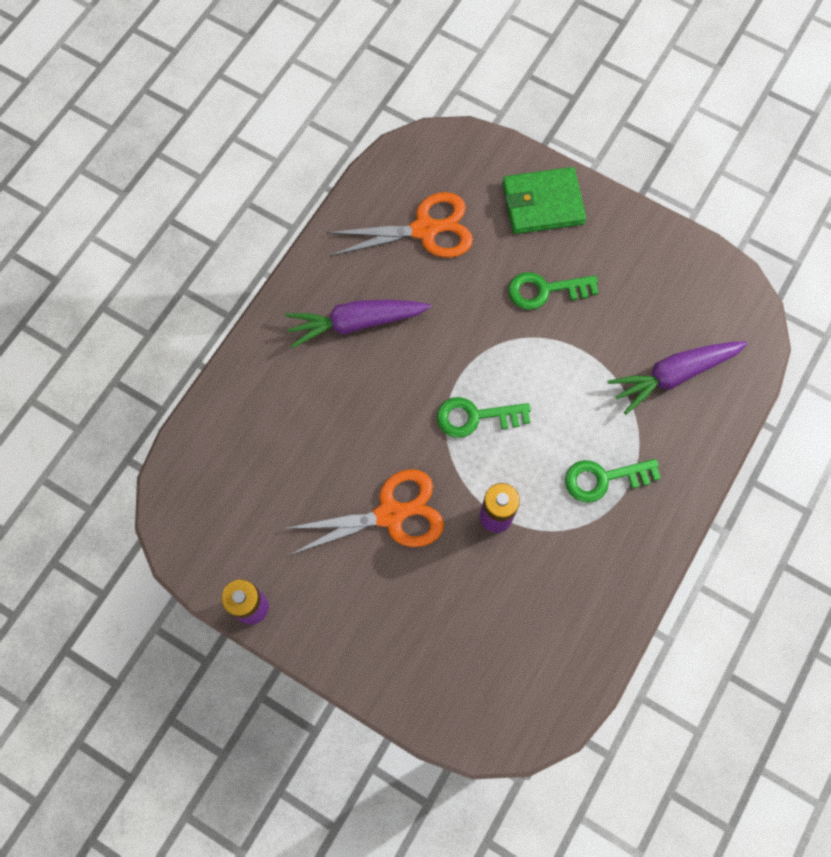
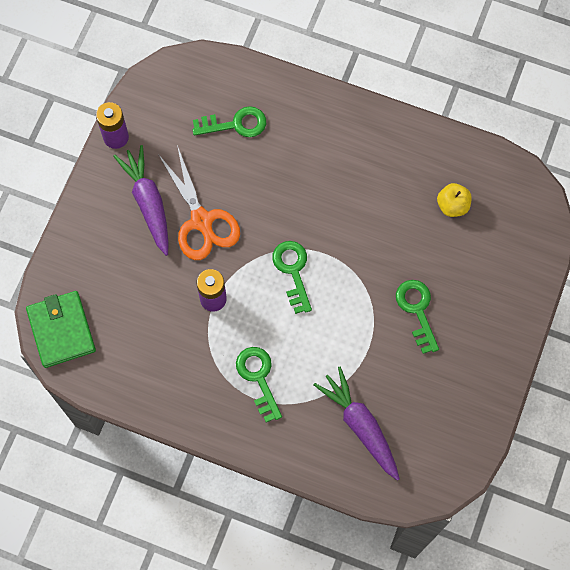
camera: 80 degrees right, 0 degrees up
purple carrot [285,300,431,348] -> purple carrot moved to [113,145,169,256]
orange scissors [326,192,473,258] -> yellow apple [437,183,472,217]
green wallet [502,167,586,234] -> green wallet moved to [26,291,96,368]
none -> green key [193,106,266,137]

